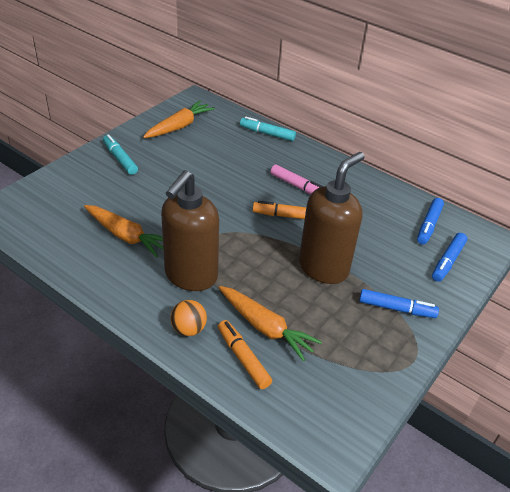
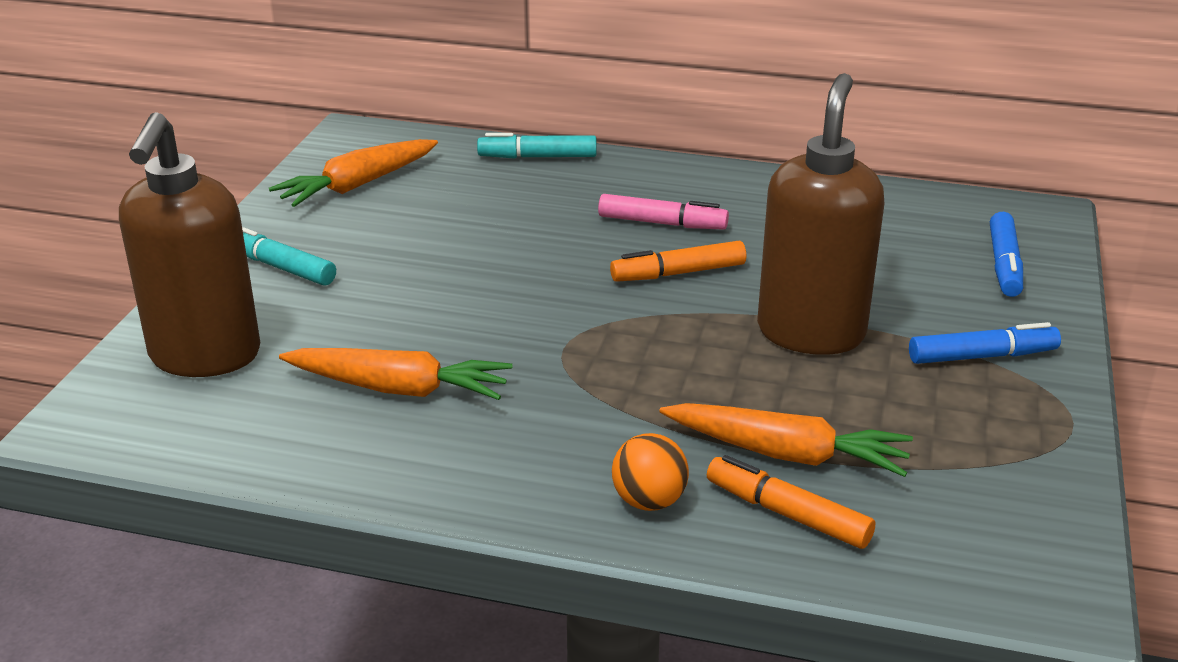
camera: 20 degrees left, 10 degrees down
orange carrot [143,100,215,138] -> orange carrot turned 150 degrees counterclockwise [269,139,438,207]
brown soap dispenser [161,170,219,291] -> brown soap dispenser moved to [119,112,260,377]
blue marker [417,198,444,245] -> none

